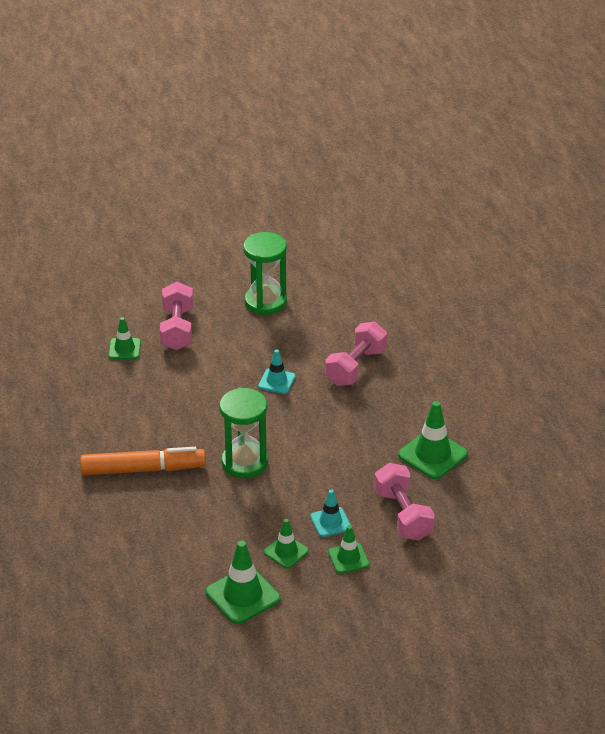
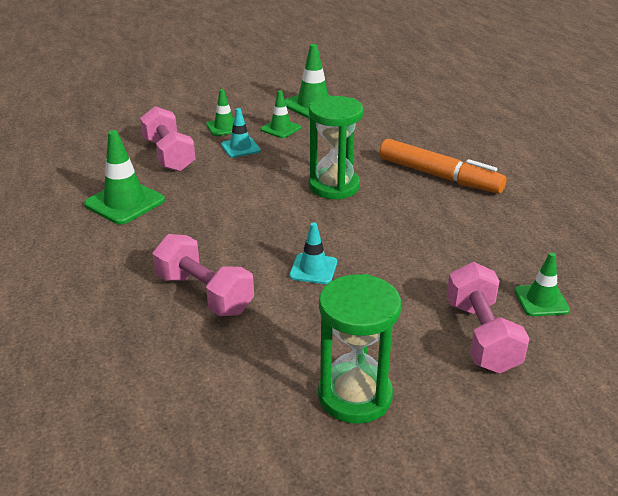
camera: 175 degrees right, 5 degrees down
orange marker [80,447,206,475] -> orange marker turned 135 degrees counterclockwise [379,139,507,194]
pink dumbbell [325,322,387,386] -> pink dumbbell turned 75 degrees counterclockwise [153,234,254,316]

